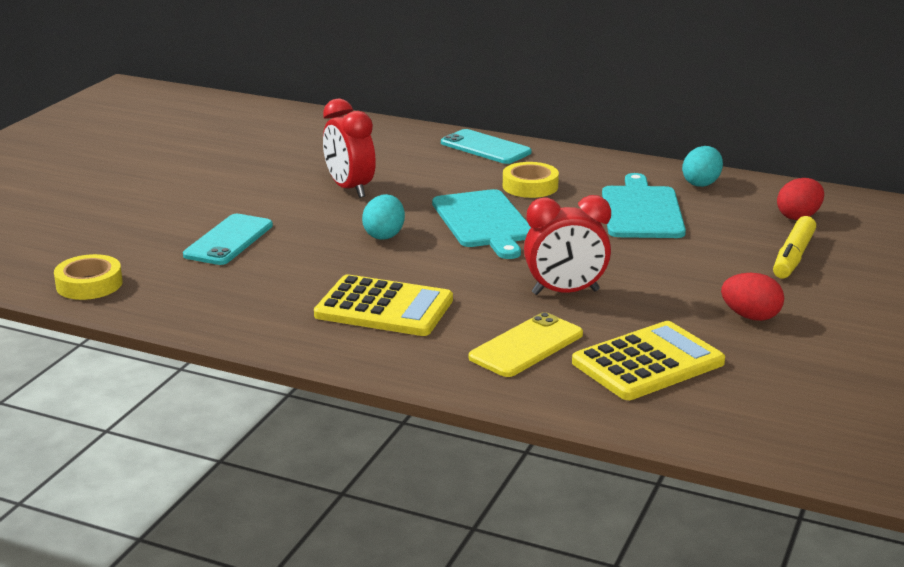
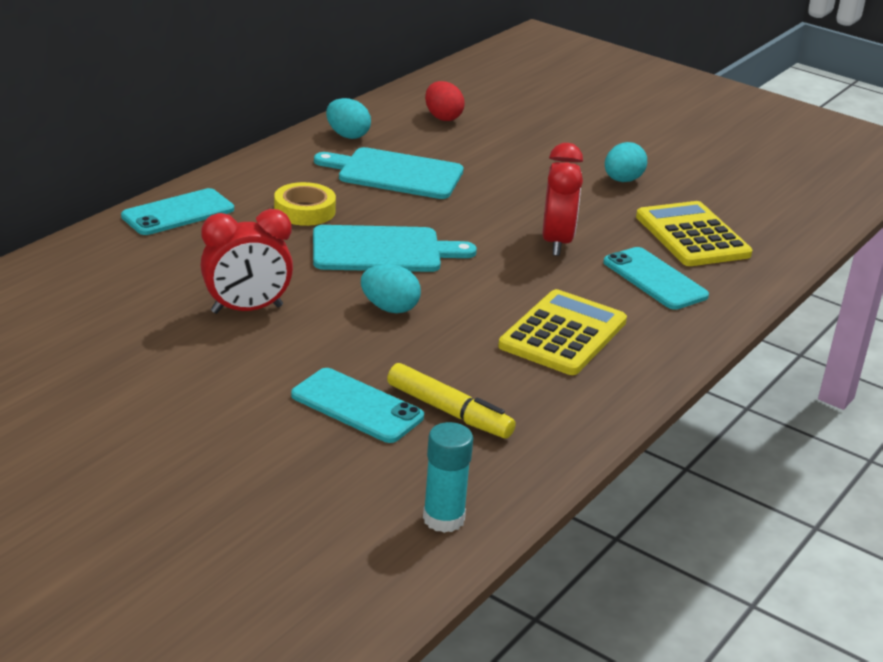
camera: 80 degrees left, 5 degrees up
yellow tape [54,254,123,300] -> turquoise glue stick [423,422,473,533]
yellow phone [469,312,583,377] -> turquoise phone [603,247,709,310]
red egg [721,273,784,321] -> turquoise egg [605,142,647,182]
yellow marker [773,216,816,278] -> yellow marker moved to [387,363,516,439]

